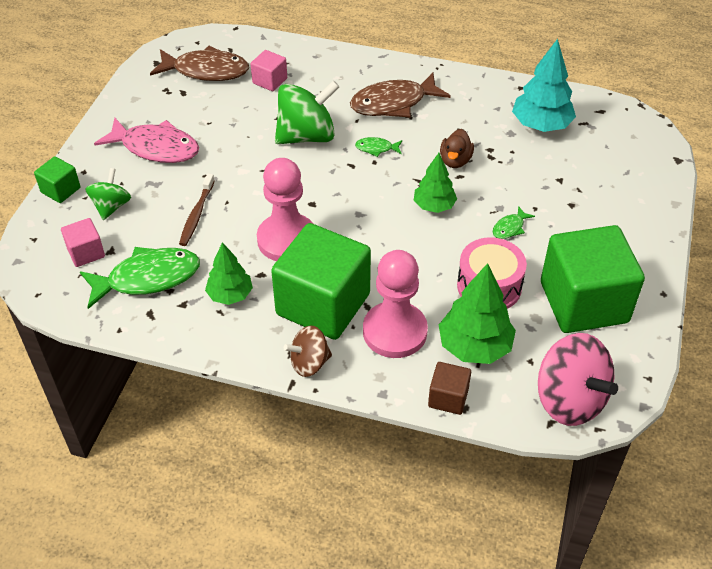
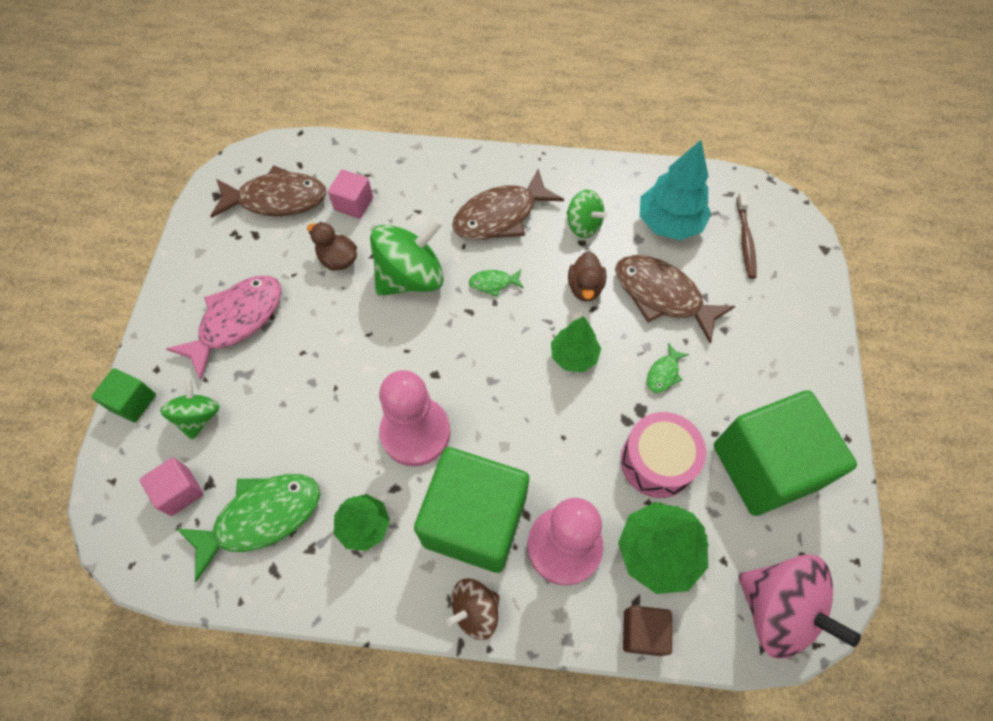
camera: 10 degrees left, 15 degrees up
pink fish [94,118,199,163] -> pink fish turned 60 degrees counterclockwise [166,276,281,380]
brown toothbrush [179,173,215,246] -> brown toothbrush moved to [737,192,756,279]
none -> brown duck [307,222,357,271]
none -> green spinning top [567,190,607,238]
none -> brown fish [615,255,735,344]

